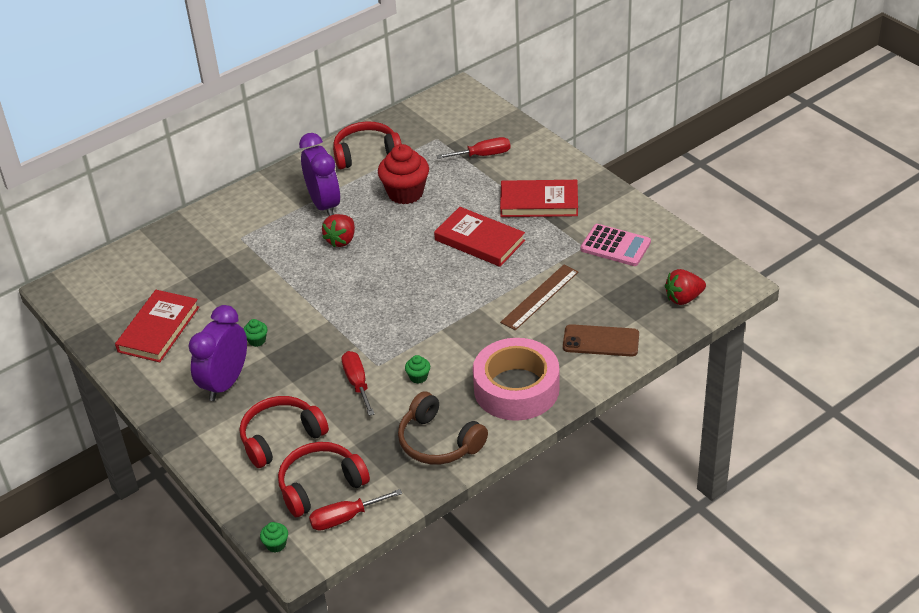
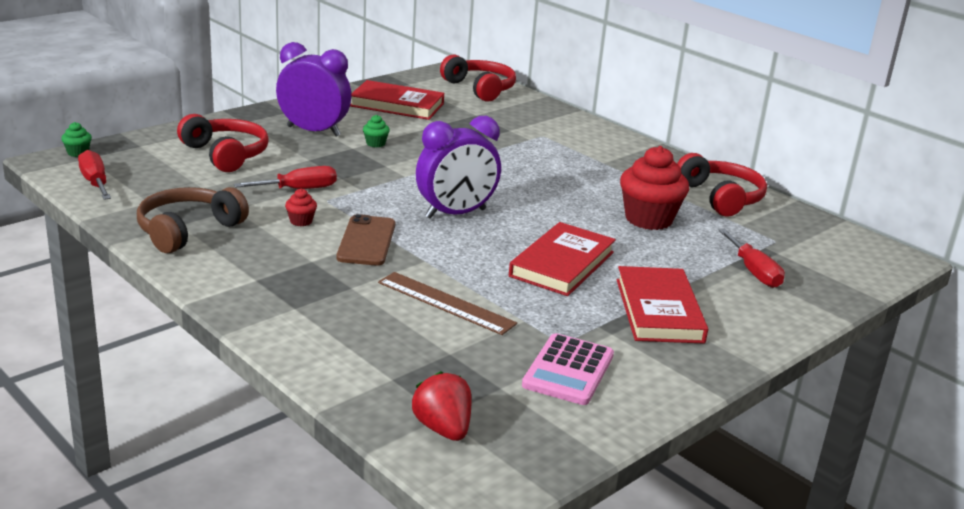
camera: 80 degrees right, 15 degrees down
red headphones [278,442,370,517] -> red headphones moved to [440,55,516,102]
purple clock [299,133,340,216] -> purple clock moved to [416,116,501,219]
red strawberry [322,214,355,247] -> none
green cupcake [405,355,430,384] -> red cupcake [285,188,317,226]
pink tape [473,338,560,421] -> none
brown phone [563,324,639,357] -> brown phone moved to [336,214,395,266]

